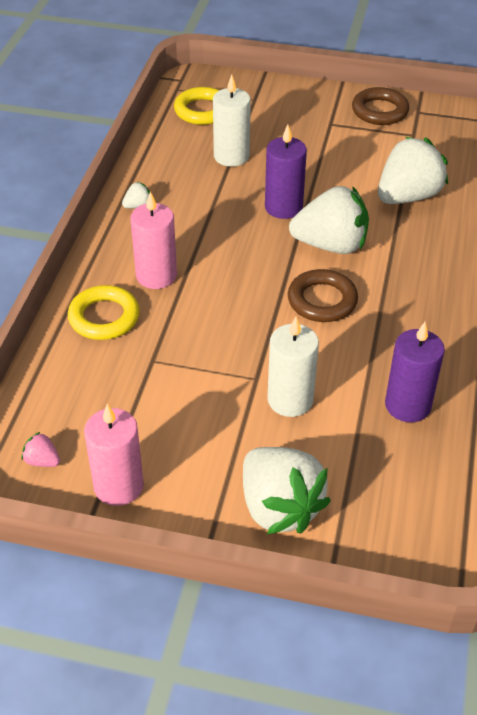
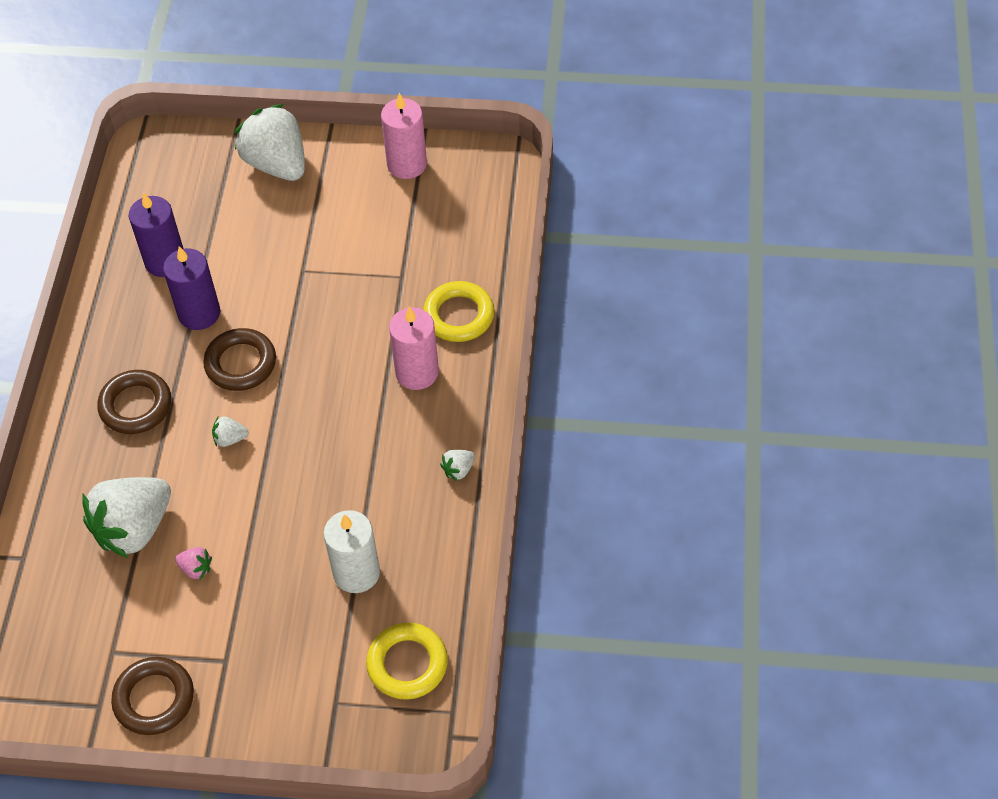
camera: 175 degrees right, 10 degrees up
pink strawberry [22,432,60,467] -> pink strawberry moved to [175,547,212,579]
purple candle [265,125,307,219] -> purple candle moved to [163,246,220,330]
white candle [267,316,319,417] -> none
white strawberry [289,186,369,254] -> white strawberry [212,416,248,447], size x0.41
none -> brown ring [97,370,171,434]

